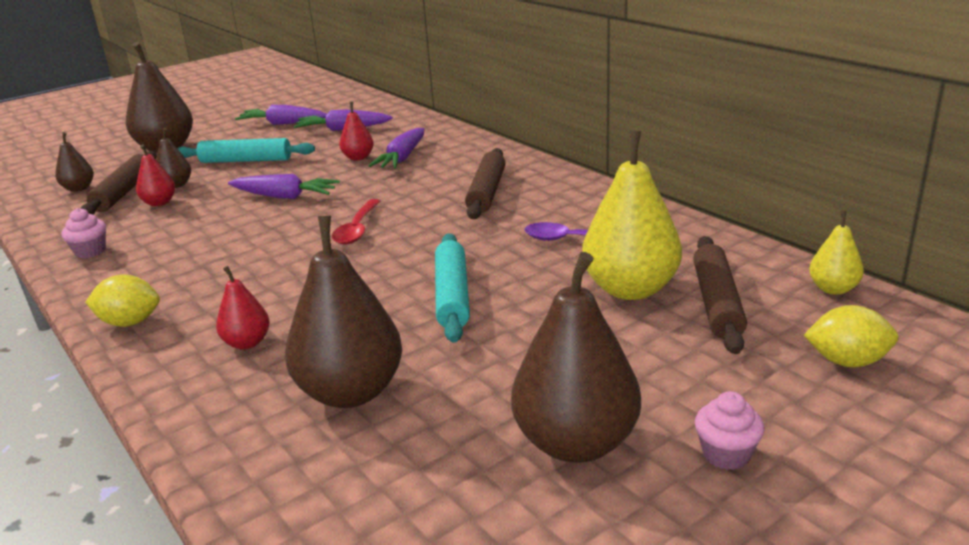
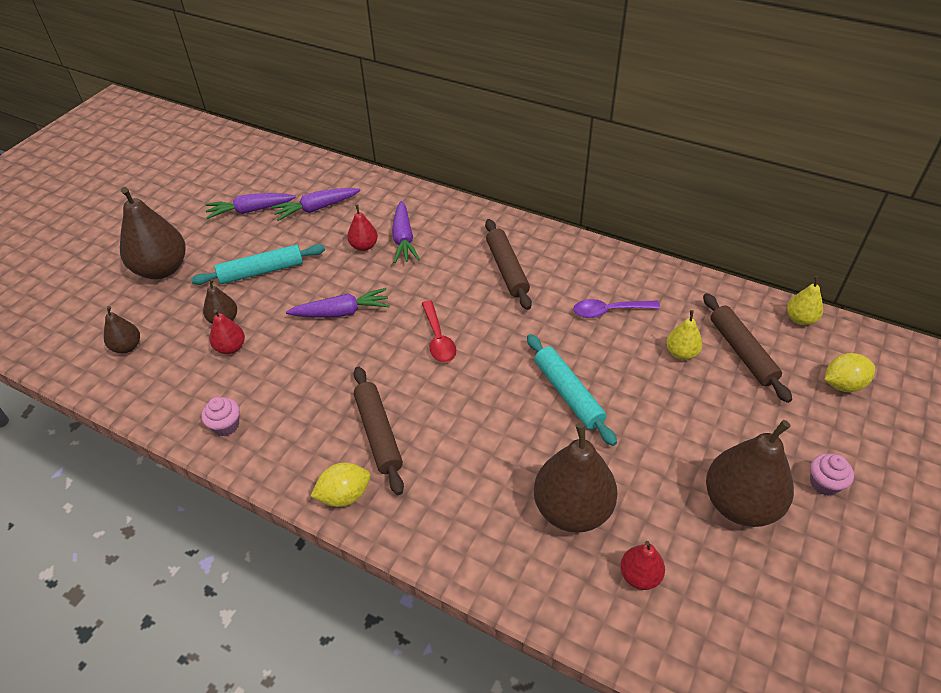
camera: 25 degrees left, 20 degrees up
brown rolling pin [80,151,156,215] -> brown rolling pin moved to [354,366,404,495]
red pear [216,266,270,349] -> red pear moved to [620,541,665,590]
yellow pear [582,131,682,300] -> yellow pear [666,310,702,360], size x0.50

